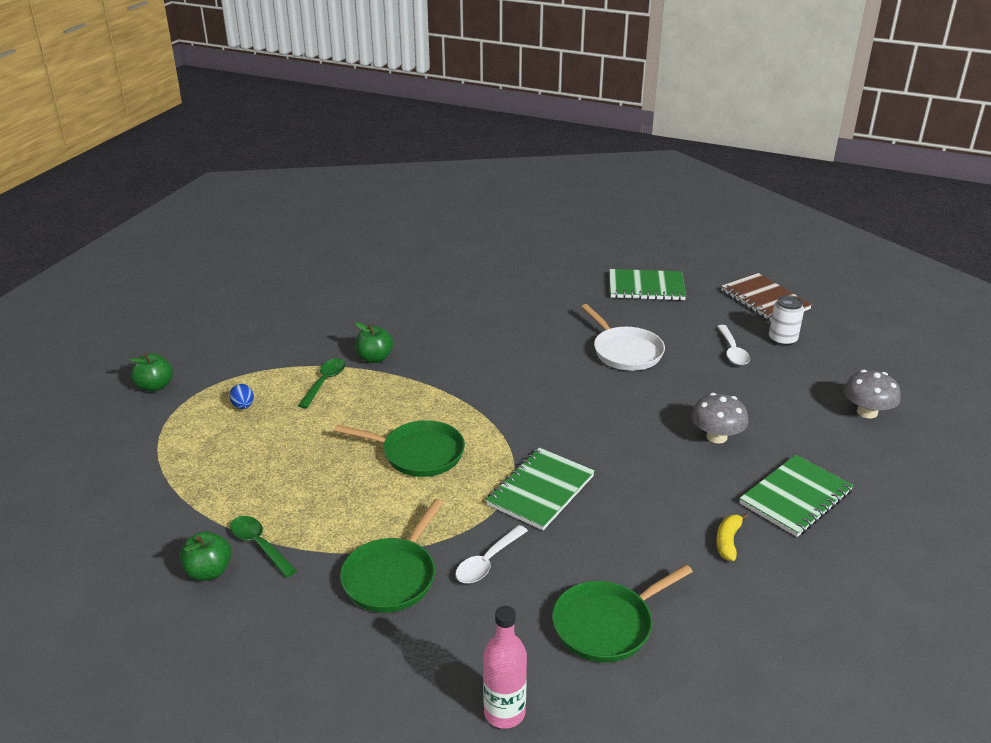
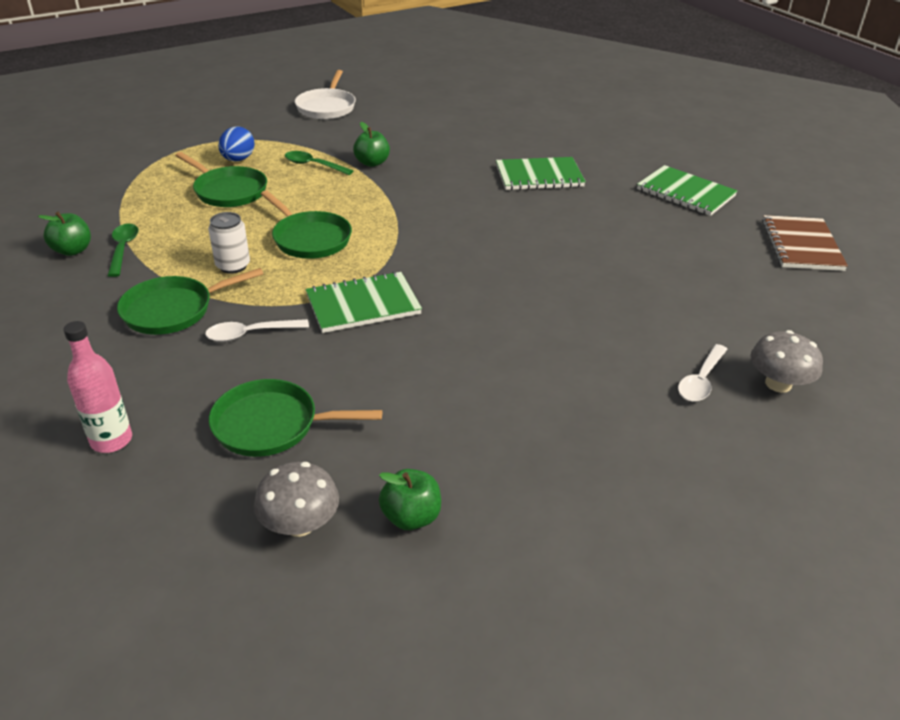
camera: 35 degrees right, 5 degrees up
green apple [129,353,173,392] -> green apple moved to [379,469,441,530]
blue egg [229,384,254,409] -> blue egg [218,126,255,161], size x1.56
green spoon [298,358,345,408] -> green spoon turned 120 degrees counterclockwise [285,151,353,175]
white pan [581,304,665,371] -> white pan moved to [295,70,356,119]
grey mushroom [691,393,748,444] -> grey mushroom moved to [254,462,339,537]
yellow banana [716,513,748,561] -> none
white spoon [717,325,750,365] -> white spoon moved to [678,344,728,402]
green notebook [740,455,854,537] -> green notebook moved to [496,157,586,190]
white can [769,295,804,346] -> white can moved to [208,212,250,274]
none -> green pan [175,152,267,207]

